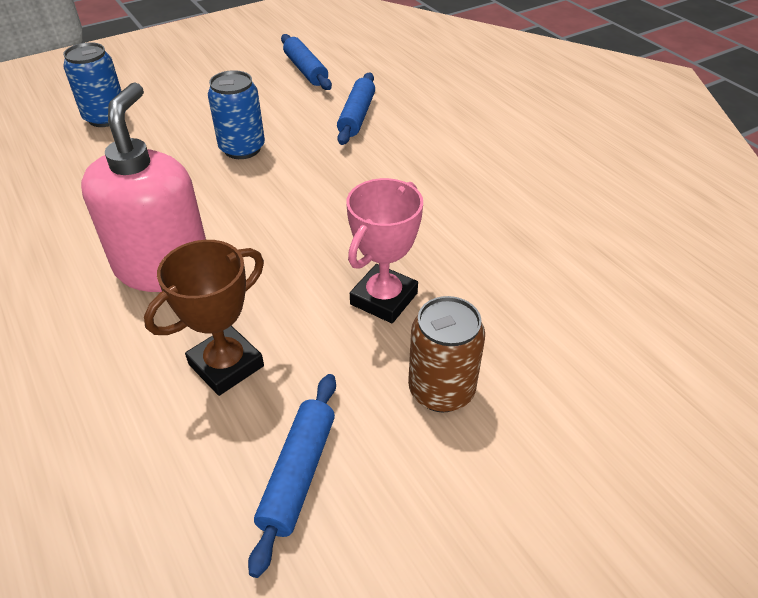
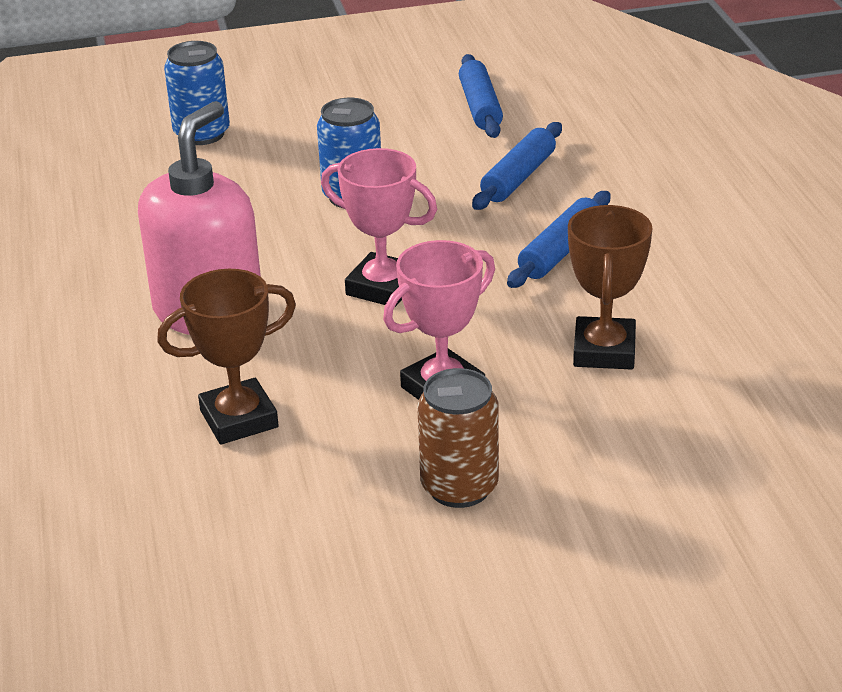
camera: 20 degrees right, 10 degrees down
blue rolling pin [248,374,336,578] -> blue rolling pin moved to [507,191,611,288]
none -> pink trophy [321,148,437,307]
none -> brown trophy [568,205,653,370]

